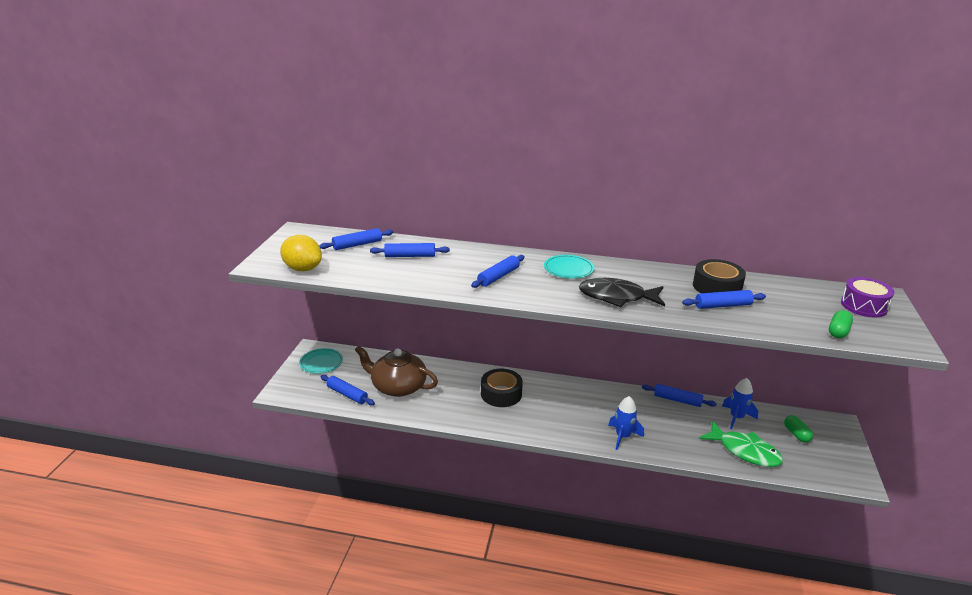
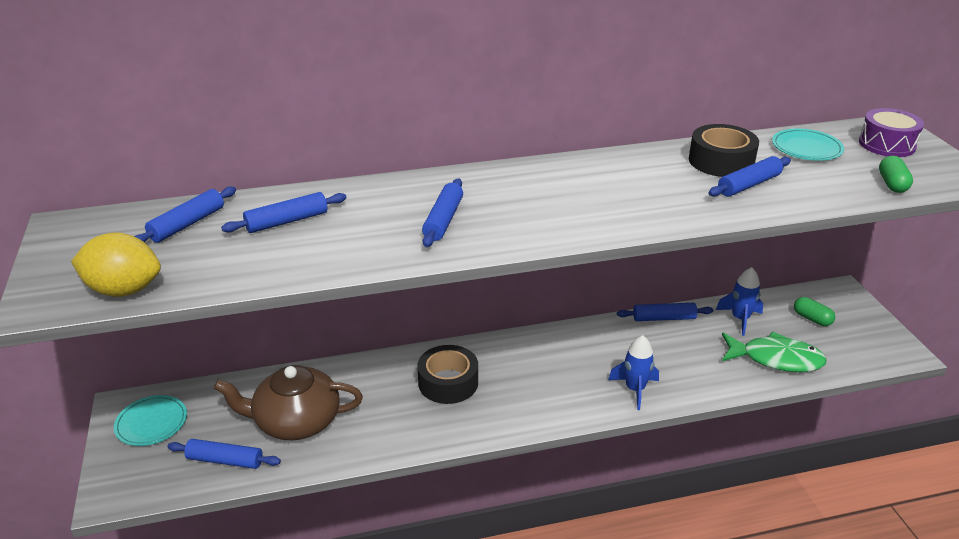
camera: 25 degrees left, 5 degrees up
turquoise plate [544,255,594,279] -> turquoise plate moved to [772,129,844,161]
black fish [579,278,665,307] -> none

